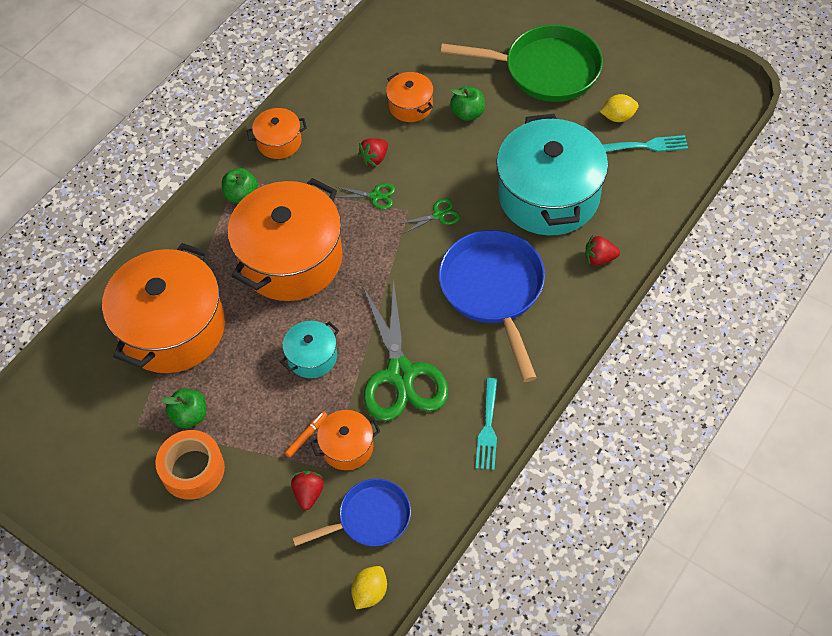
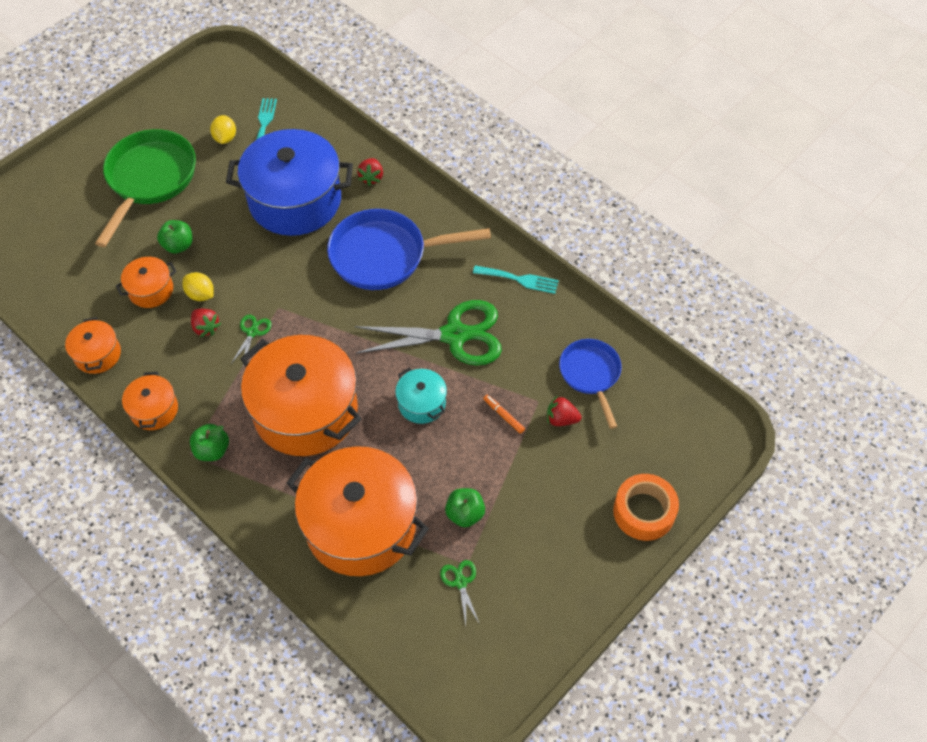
camera: 85 degrees left, 0 degrees up
orange tape [155,430,225,500] -> orange tape moved to [613,474,679,541]
orange pot [311,410,380,470] -> orange pot moved to [65,317,121,374]
yellow lemon [351,566,387,609] -> yellow lemon moved to [183,272,214,301]
green scissors [399,198,460,234] -> green scissors moved to [440,560,479,625]
turquoise pot [496,114,608,235] -> blue pot [226,129,353,236]

